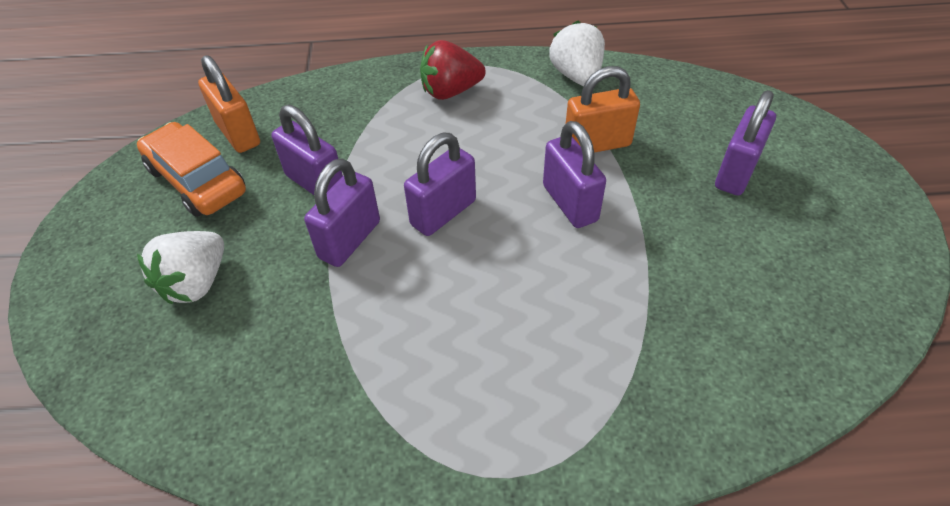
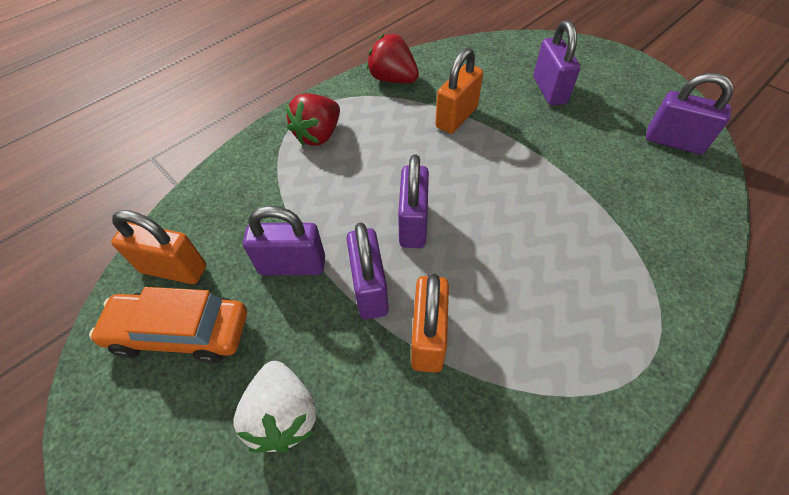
camera: 40 degrees left, 5 degrees up
purple padlock [543,121,606,228] -> purple padlock moved to [646,73,734,154]
white strawberry [549,21,605,86] -> red strawberry [367,34,419,83]
none -> orange padlock [411,274,449,373]

